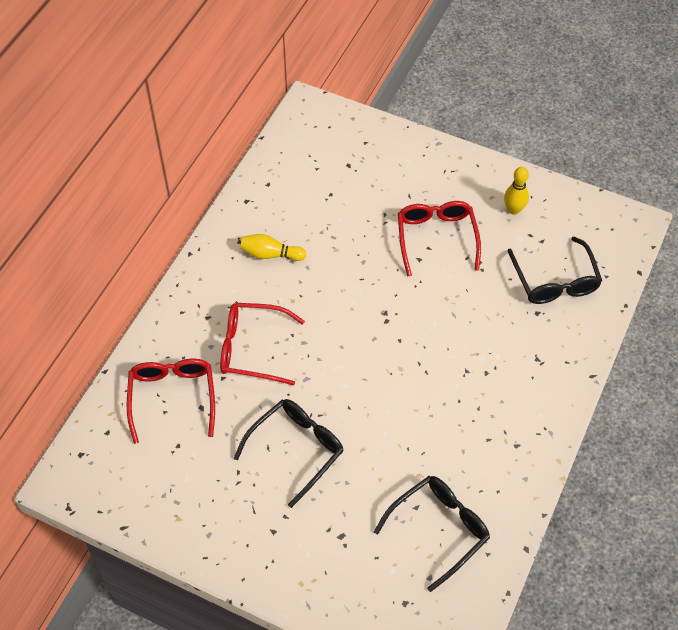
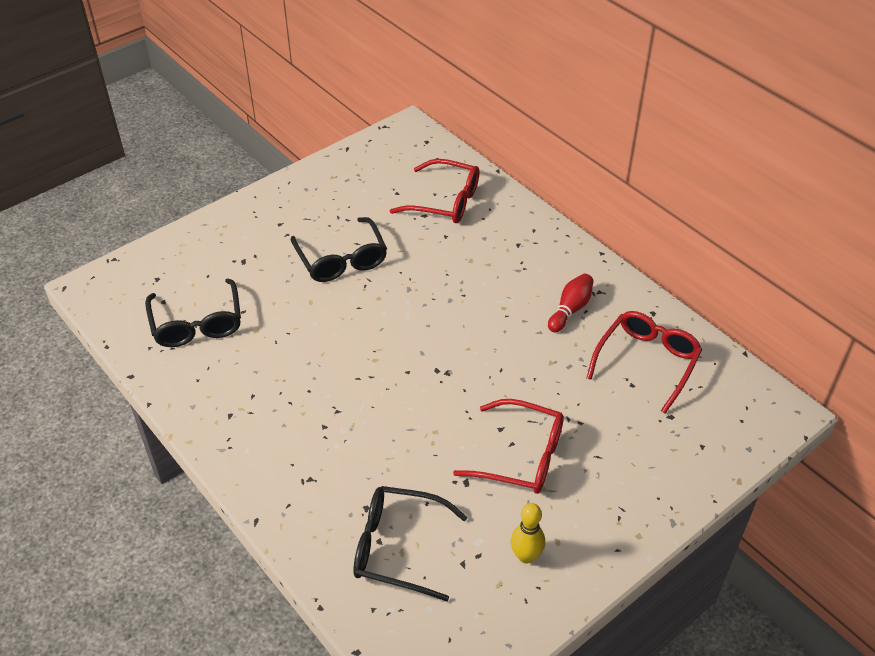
camera: 115 degrees right, 10 degrees down
red glasses [220,303,305,386] -> red glasses moved to [587,311,702,414]
yellow bowling pin [240,234,306,261] -> red bowling pin [548,273,594,332]

